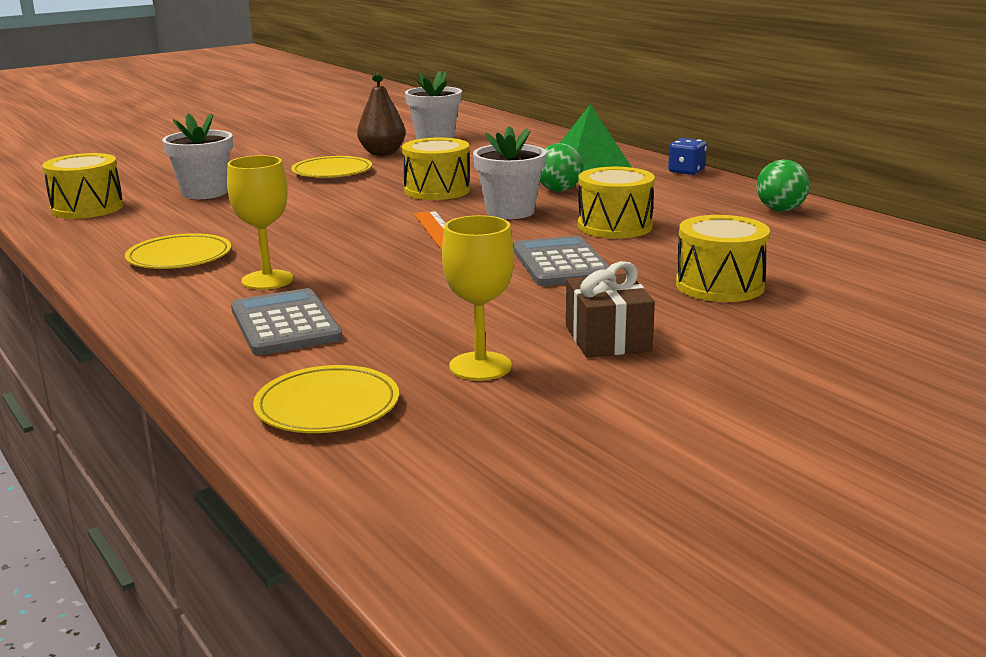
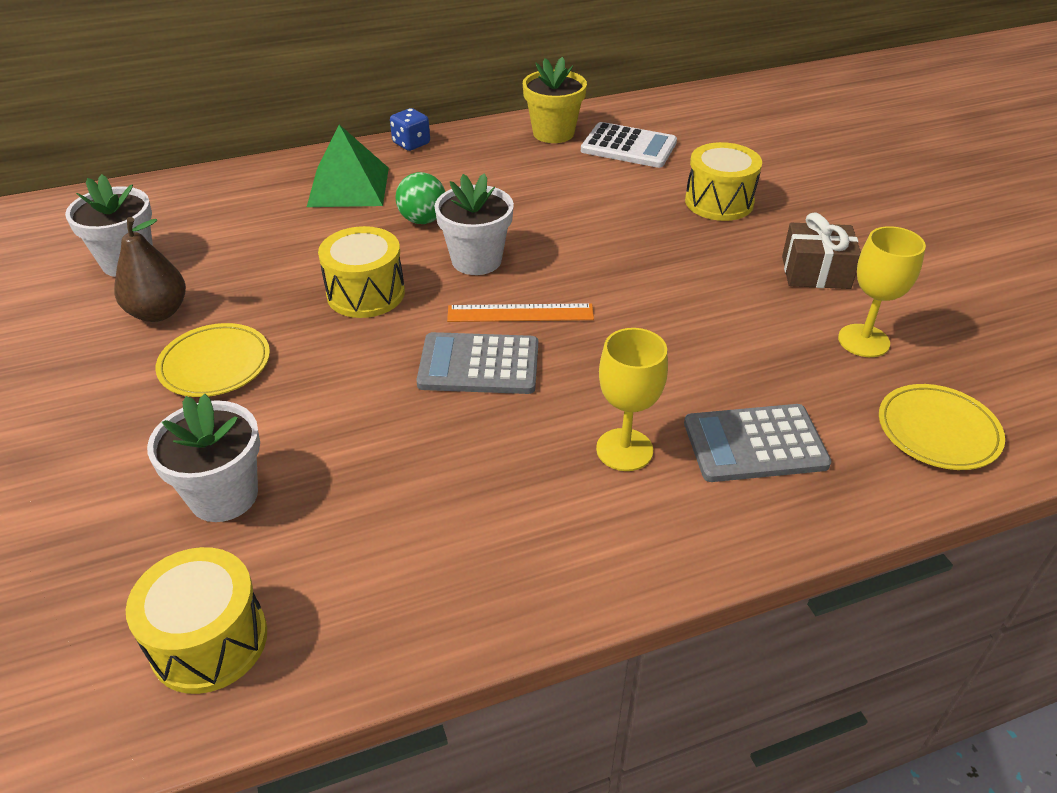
camera: 75 degrees left, 20 degrees up
yellow plate [125,233,231,269] -> none
grey calculator [513,236,609,286] -> grey calculator moved to [416,332,538,394]
yellow drum [578,167,655,238] -> none
green ball [756,160,810,211] -> yellow flower pot [523,57,587,143]
none -> white calculator [581,122,677,168]

